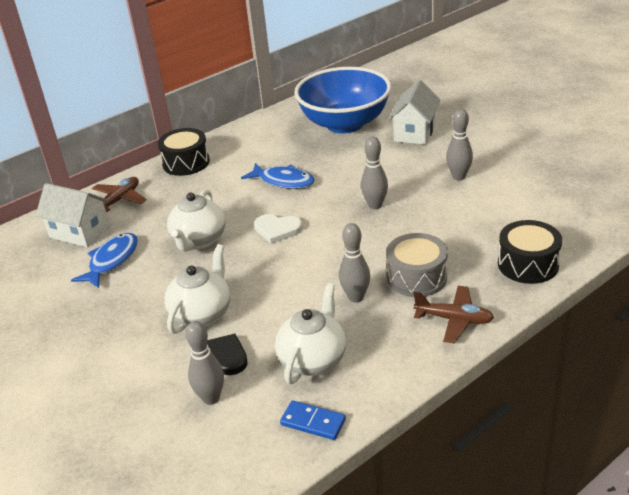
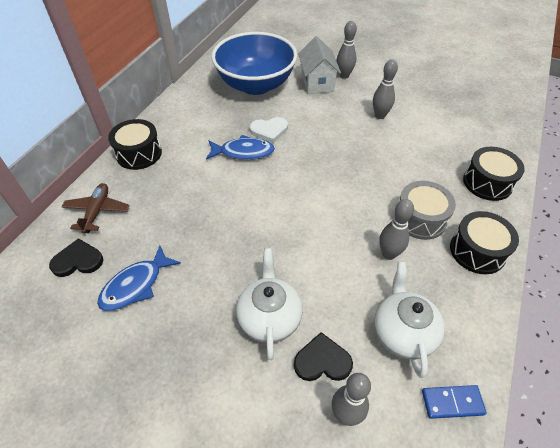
camera: 30 degrees left, 15 degrees up
white house [36,183,110,247] -> black heart [49,238,103,277]
blue fish [71,233,138,288] -> blue fish turned 135 degrees counterclockwise [97,245,181,311]
white teapot [167,189,225,251] -> none
white heart [254,214,303,244] -> white heart moved to [250,117,288,143]
grey bowling pin [361,137,388,209] -> grey bowling pin moved to [337,21,357,79]
brown plane [414,286,494,343] -> black drum [450,211,519,274]

